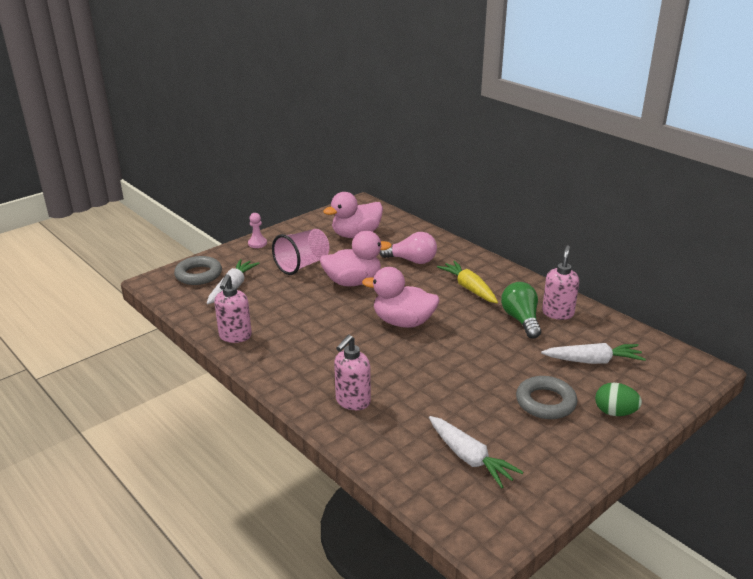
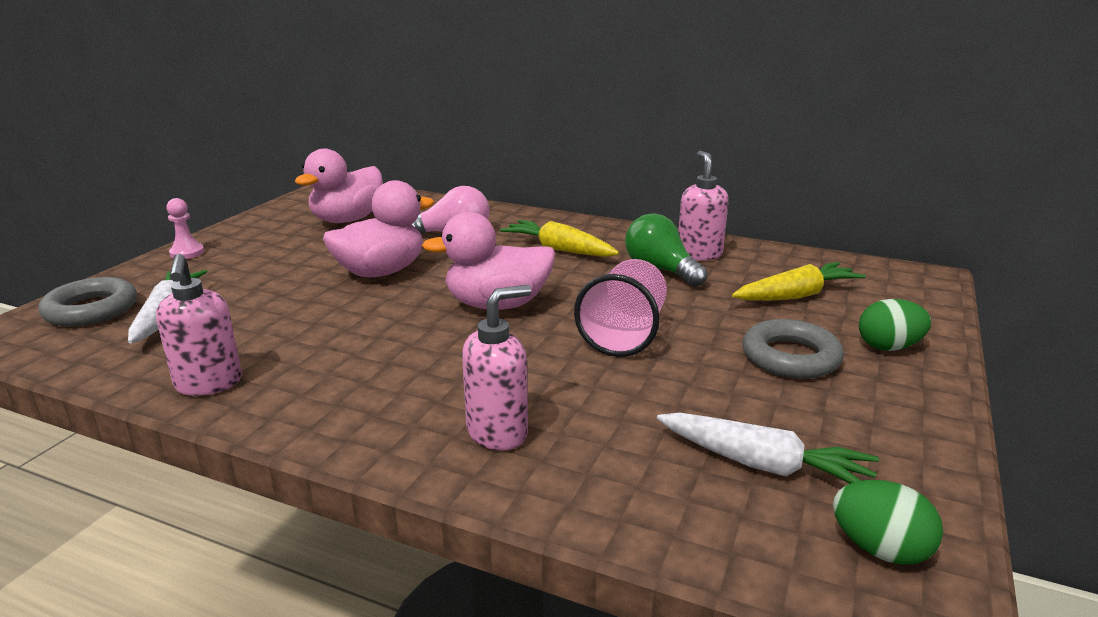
camera: 25 degrees left, 5 degrees down
pink cup [272,229,329,275] -> pink cup moved to [574,259,667,357]
pink soap dispenser [334,335,371,410] -> pink soap dispenser turned 135 degrees counterclockwise [462,285,531,450]
white carrot [541,343,646,364] -> yellow carrot [732,262,866,301]
none -> green egg [833,480,943,565]

